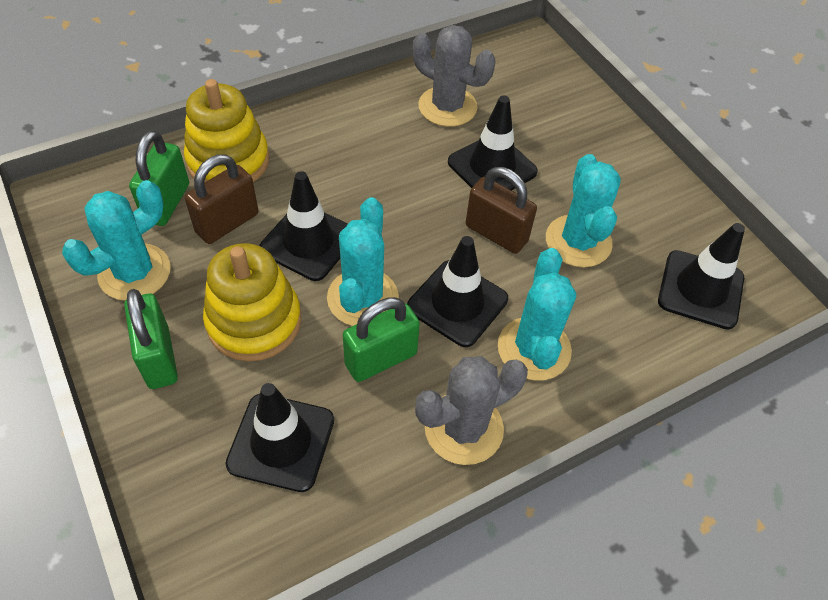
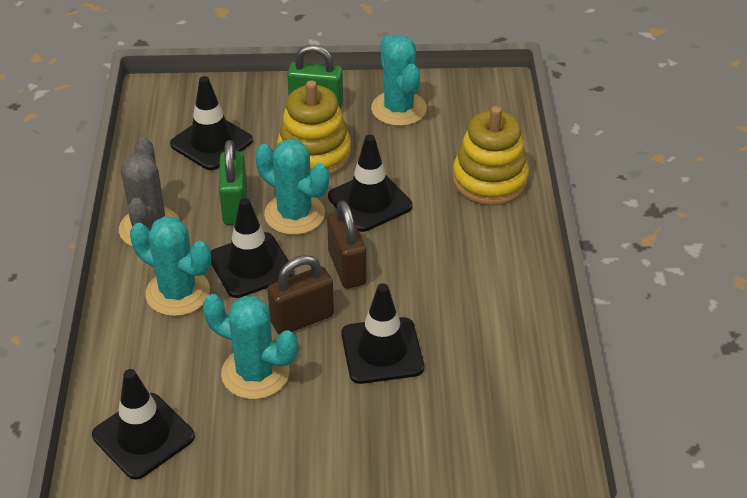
camera: 120 degrees right, 10 degrees down
green padlock [129,130,189,226] -> none
brown padlock [185,154,258,244] -> brown padlock moved to [327,200,366,289]
grey cactus [413,25,496,127] -> none

